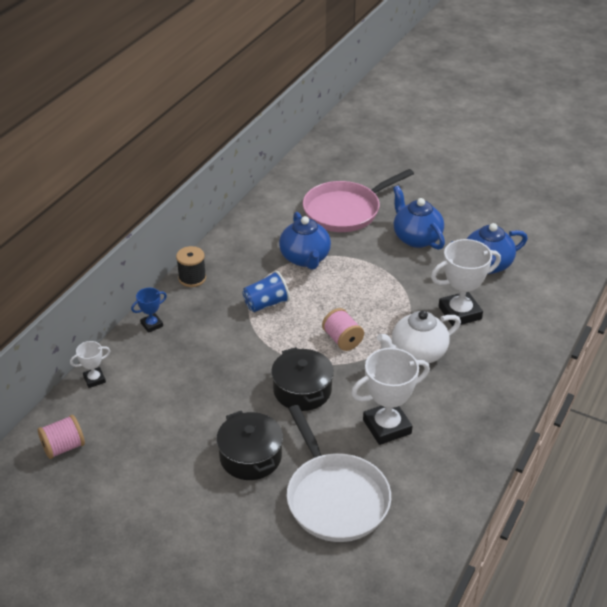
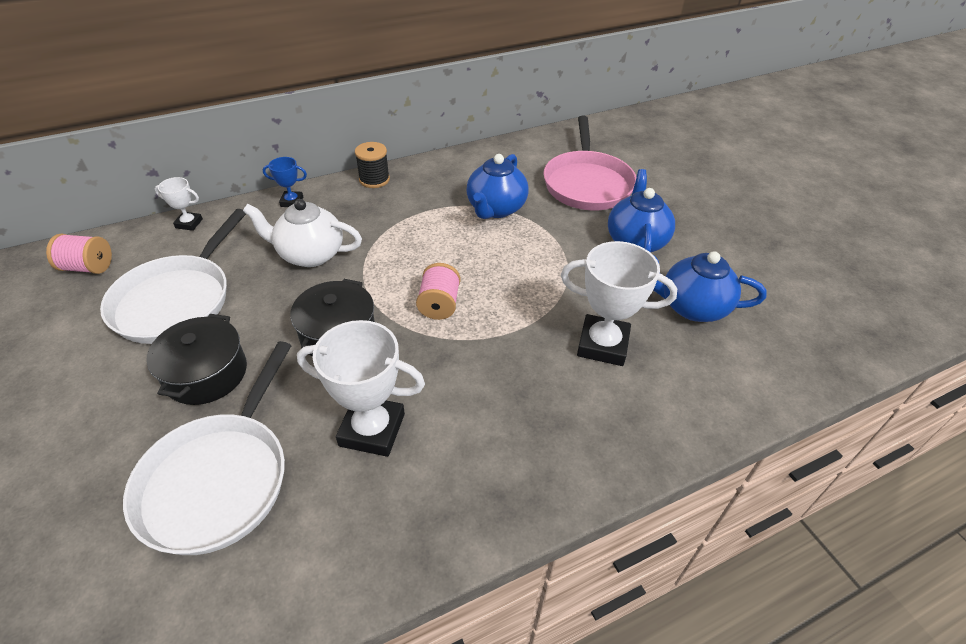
camera: 35 degrees right, 5 degrees up
blue cup [242,271,290,312] -> none
pink pan [303,169,414,232] -> pink pan turned 90 degrees counterclockwise [543,116,636,210]
white teapot [377,310,461,364] -> white teapot moved to [243,199,362,267]
none -> white pan [100,209,246,344]

